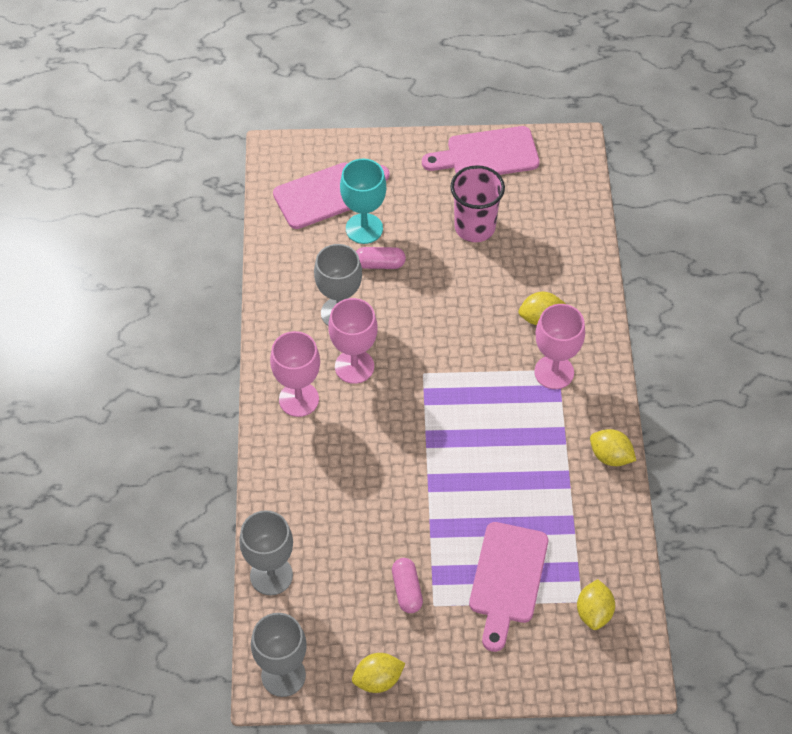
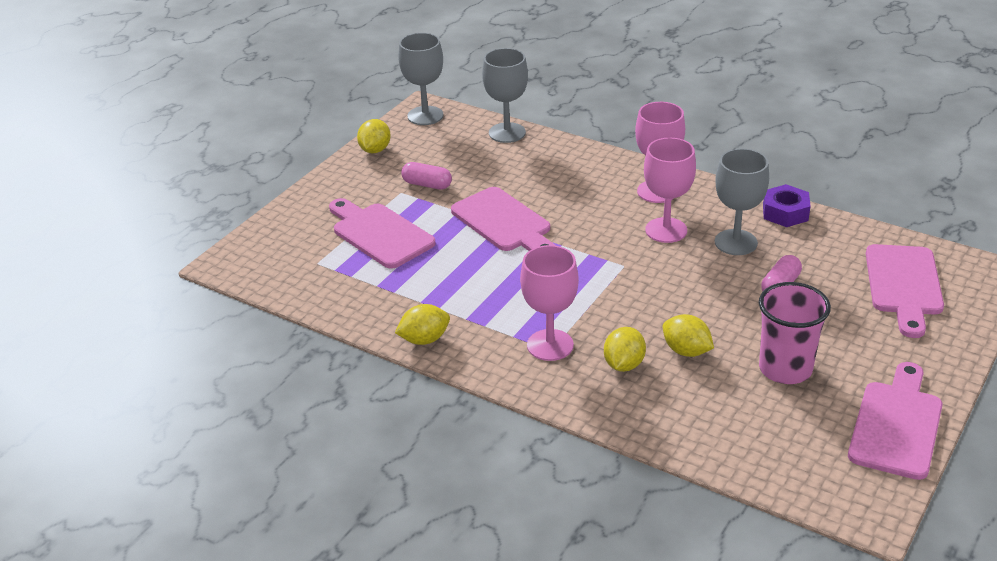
camera: 125 degrees right, 20 degrees down
turquoise goblet [340,159,386,244] -> none
yellow lemon [577,579,615,630] -> yellow lemon moved to [663,314,714,357]
none -> pink cutting board [451,187,556,251]
none -> purple nut [763,184,811,227]

